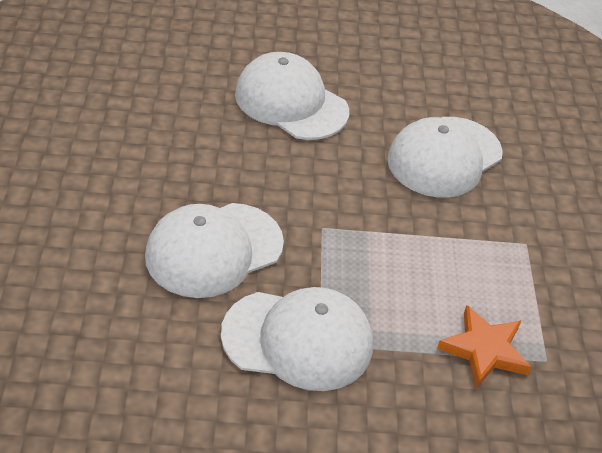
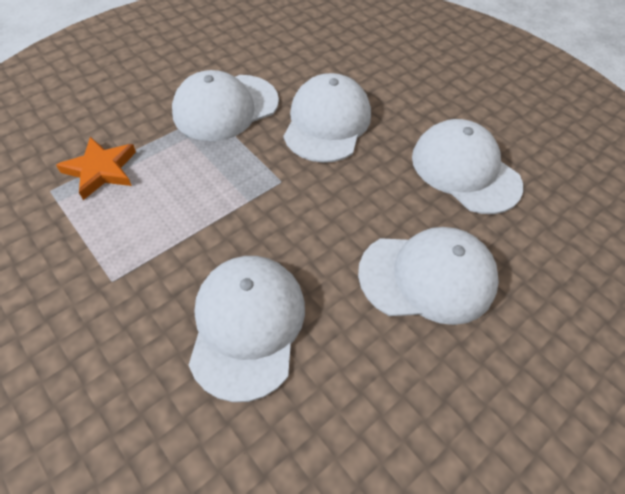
camera: 140 degrees right, 10 degrees up
none -> white cap [412,119,523,214]

